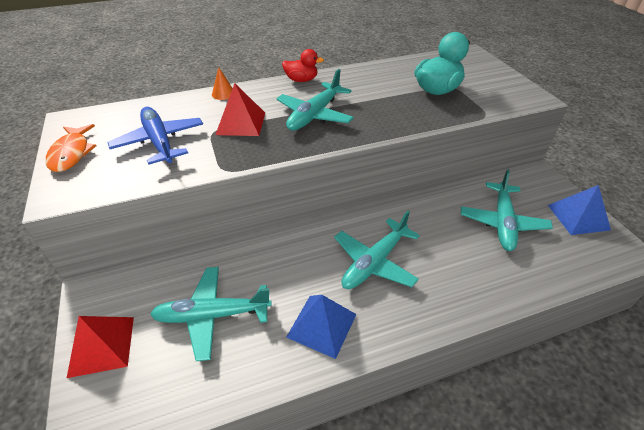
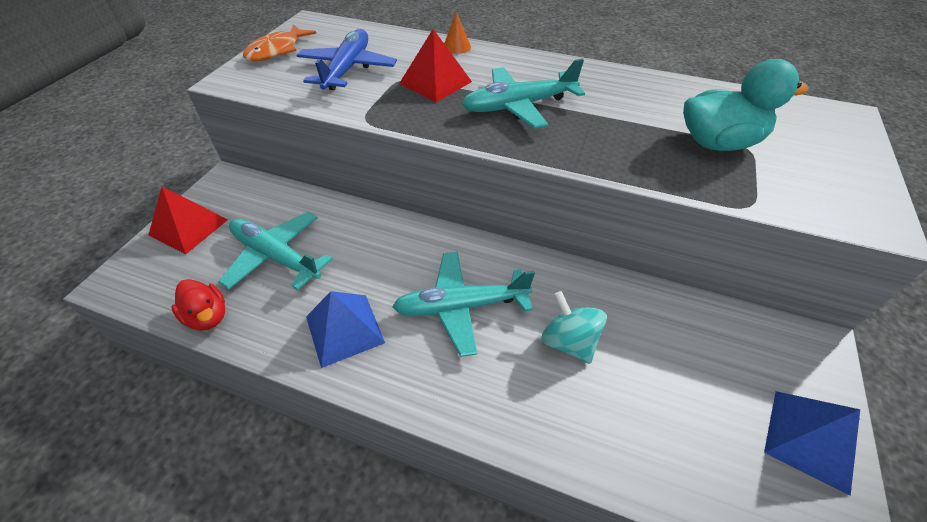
camera: 40 degrees right, 5 degrees up
red duck [282,49,324,82] -> red duck moved to [171,279,225,331]
turquoise plane [461,169,553,251] -> none
none -> turquoise spinning top [542,291,607,364]

